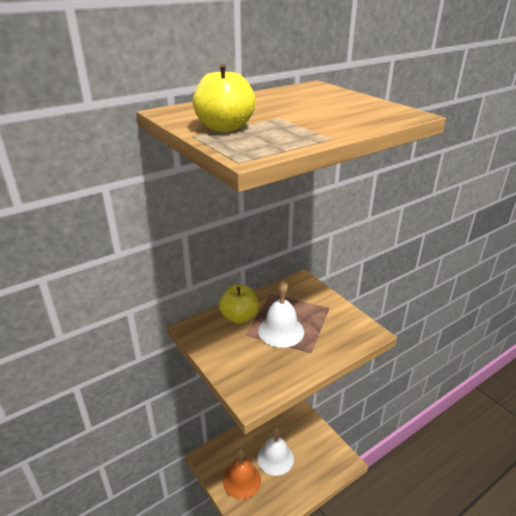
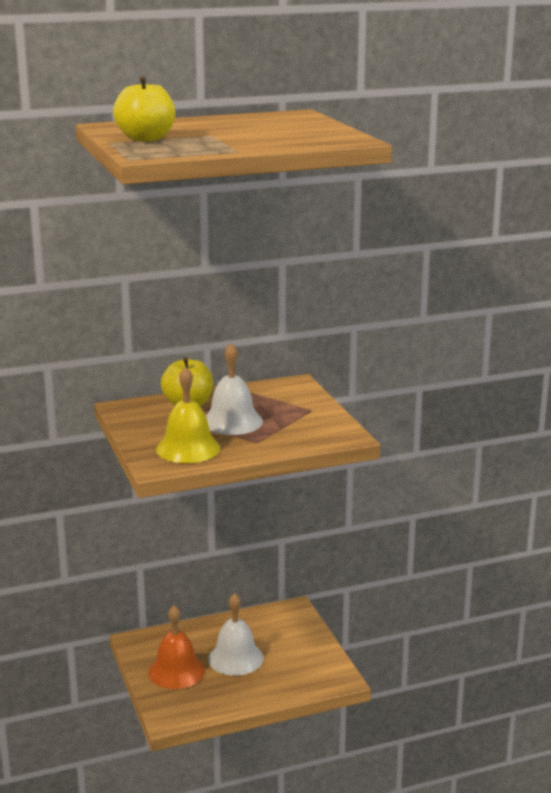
camera: 15 degrees right, 10 degrees down
none -> yellow bell [156,367,220,463]

